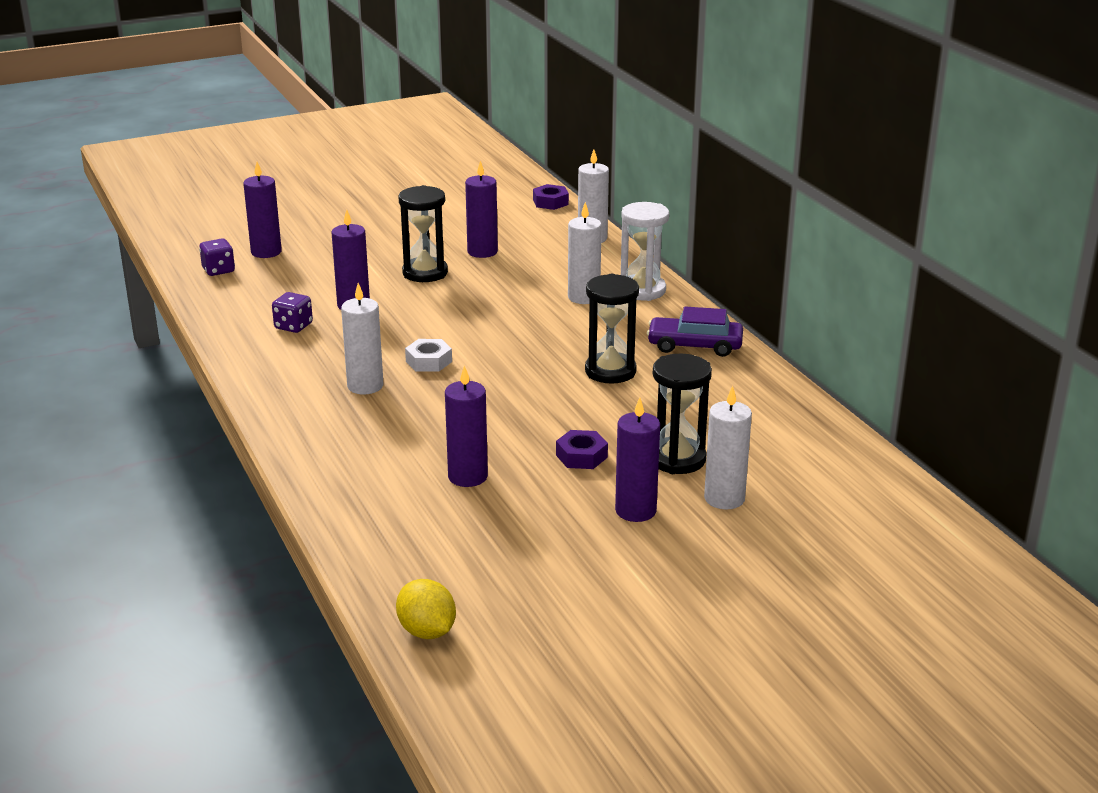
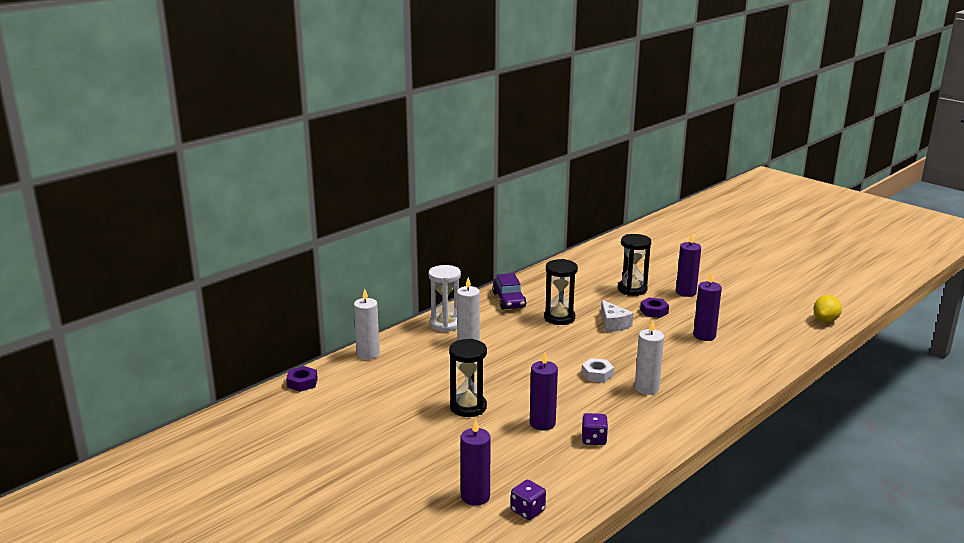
camera: 110 degrees left, 5 degrees down
purple candle [465,161,498,258] -> none
white candle [704,386,752,510] -> none
none -> white cheese [601,300,633,332]

